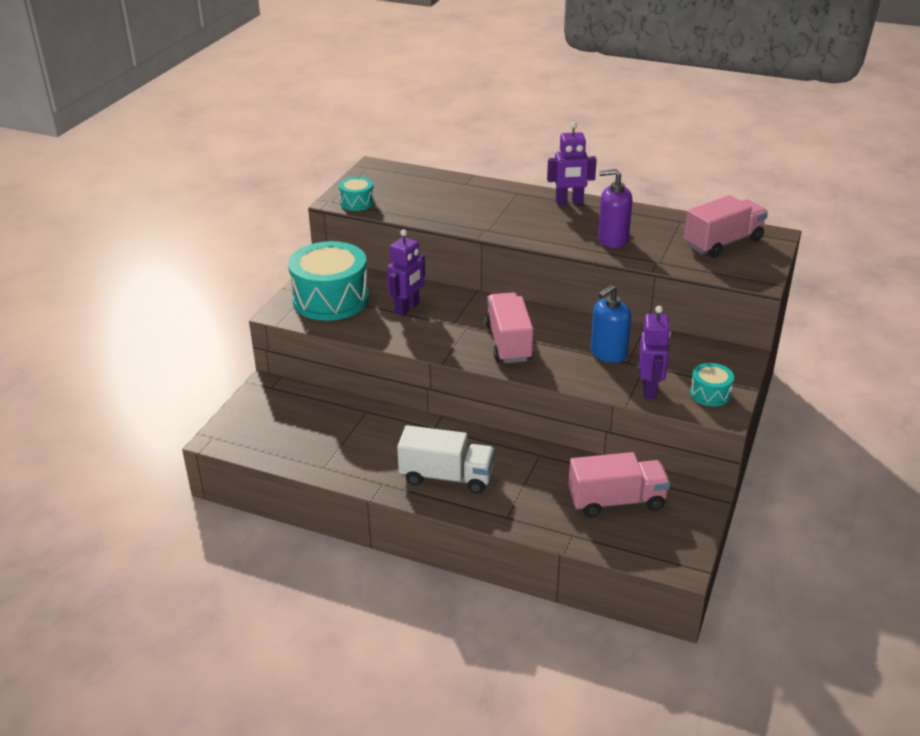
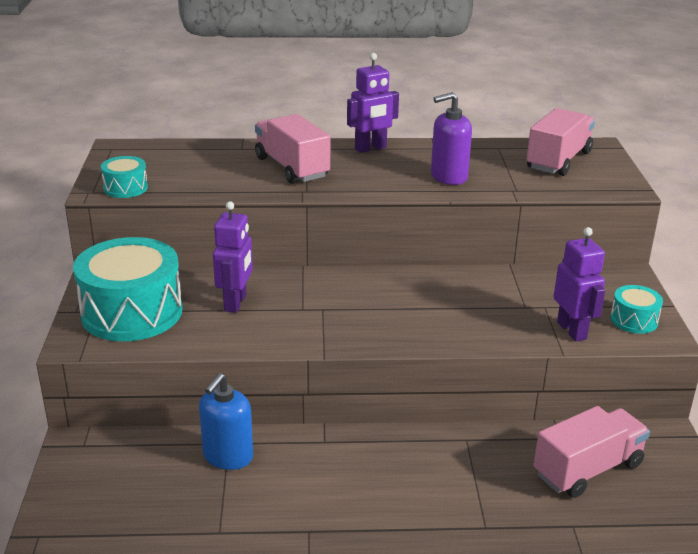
camera: 25 degrees left, 5 degrees down
white truck [397,425,495,494] -> none
pink truck [485,292,533,363] -> pink truck moved to [255,114,330,184]
blue soap dispenser [590,285,631,363] -> blue soap dispenser moved to [199,373,253,470]

